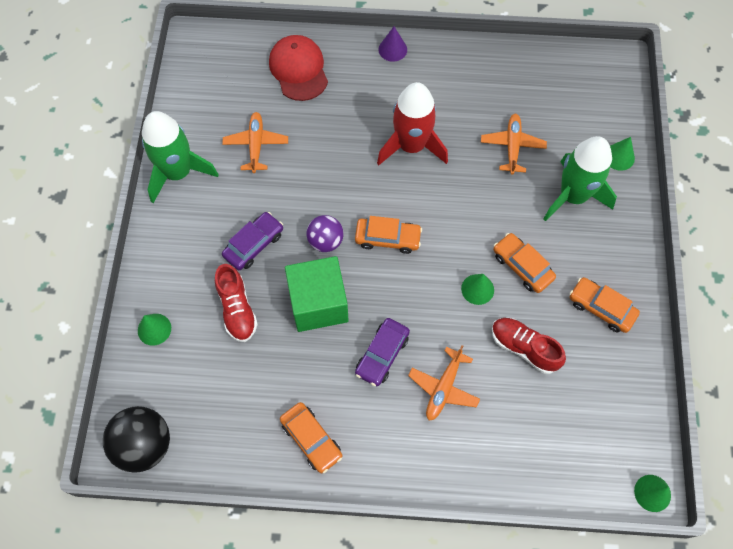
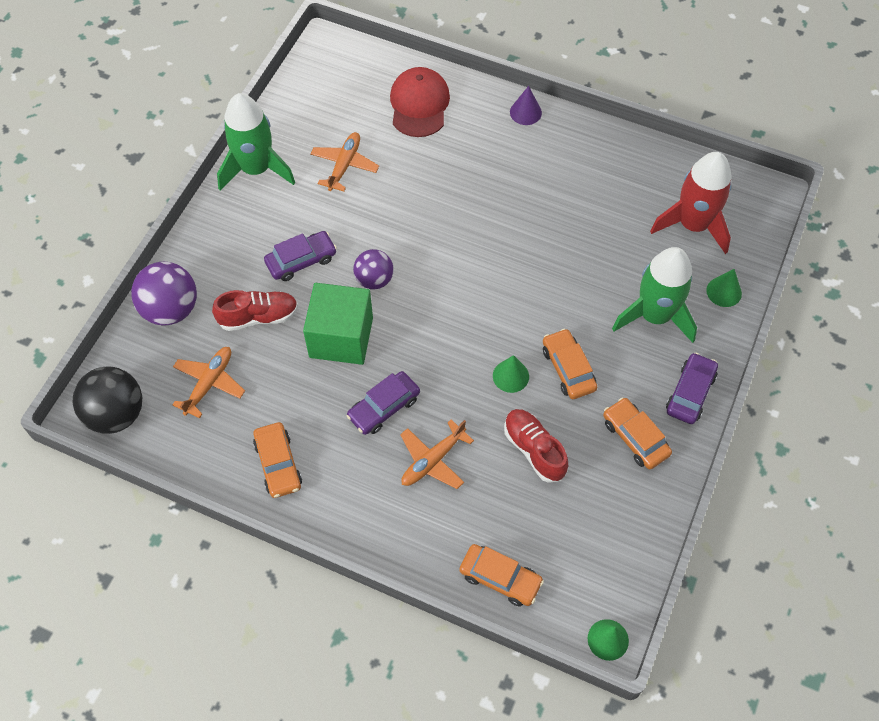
camera: 20 degrees right, 5 degrees down
green cone [138,314,171,346] -> purple ball [131,262,197,326]
red shoe [215,264,258,342] -> red shoe turned 105 degrees counterclockwise [212,290,298,331]
orange car [355,216,422,254] -> orange car moved to [459,544,544,607]
red rocket [377,82,448,165] -> red rocket moved to [650,152,732,254]
orange plane [481,114,547,175] -> orange plane moved to [173,347,245,418]
none -> purple car [666,353,718,424]

